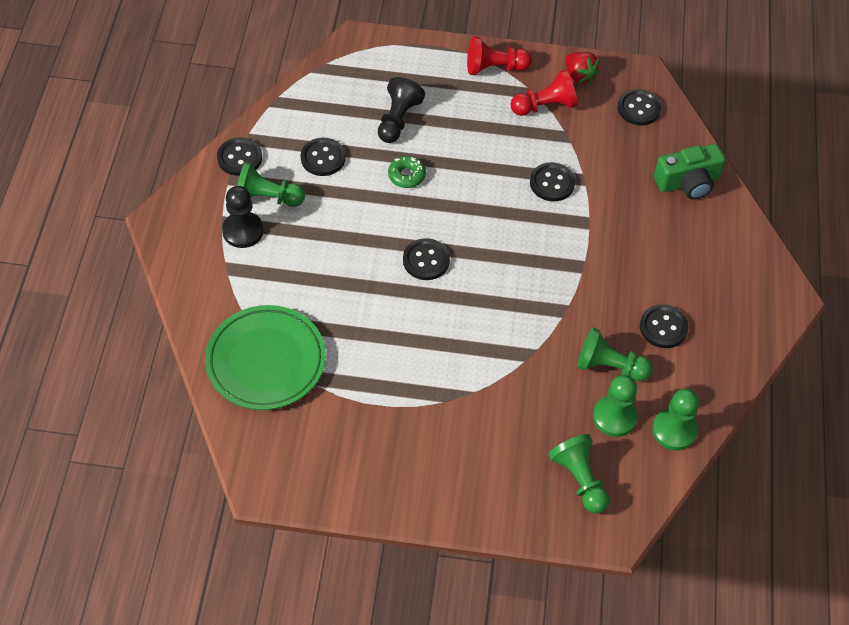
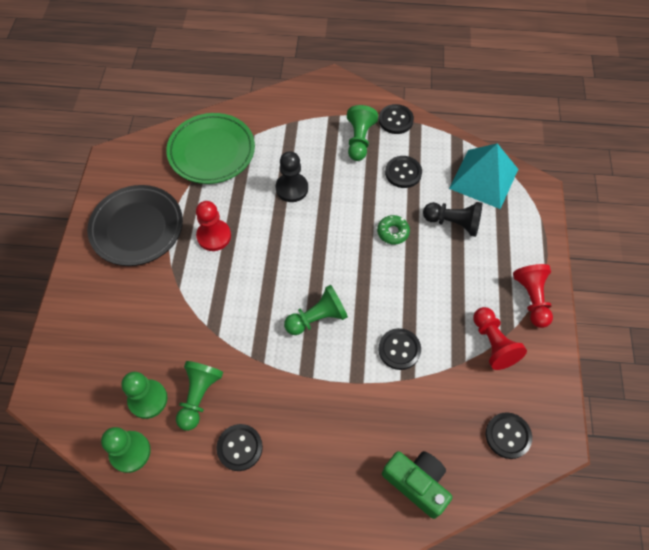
camera: 90 degrees right, 5 degrees up
black pawn [222,186,264,248] -> black pawn moved to [275,151,308,202]
black button [403,238,450,280] -> none
green pawn [548,434,610,514] -> green pawn moved to [284,285,348,335]
red strawberry [565,52,600,84] -> none
green camera [654,144,725,200] -> green camera turned 150 degrees clockwise [382,451,452,519]
none -> black plate [87,185,183,266]
none -> red pawn [196,201,231,251]
none -> turquoise pyramid [449,143,518,209]

